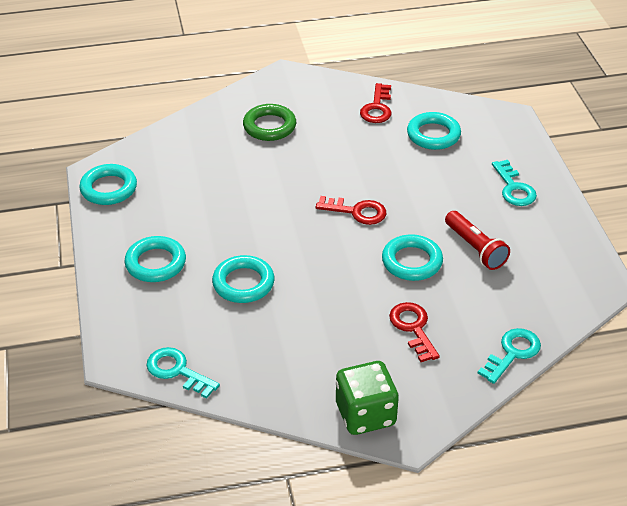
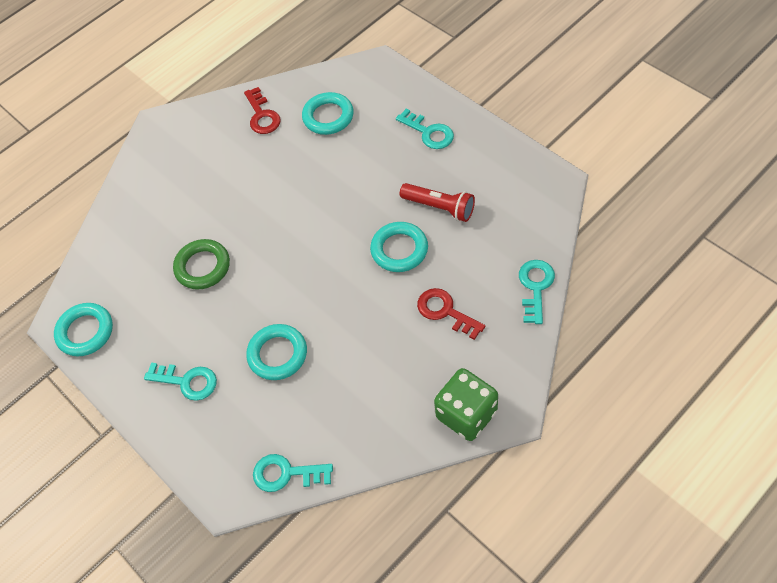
camera: 25 degrees left, 15 degrees up
turquoise ring [125,236,186,282] -> turquoise key [144,362,217,401]
green ring [243,104,296,141] -> green ring moved to [173,239,230,290]
red key [316,196,386,225] -> none

